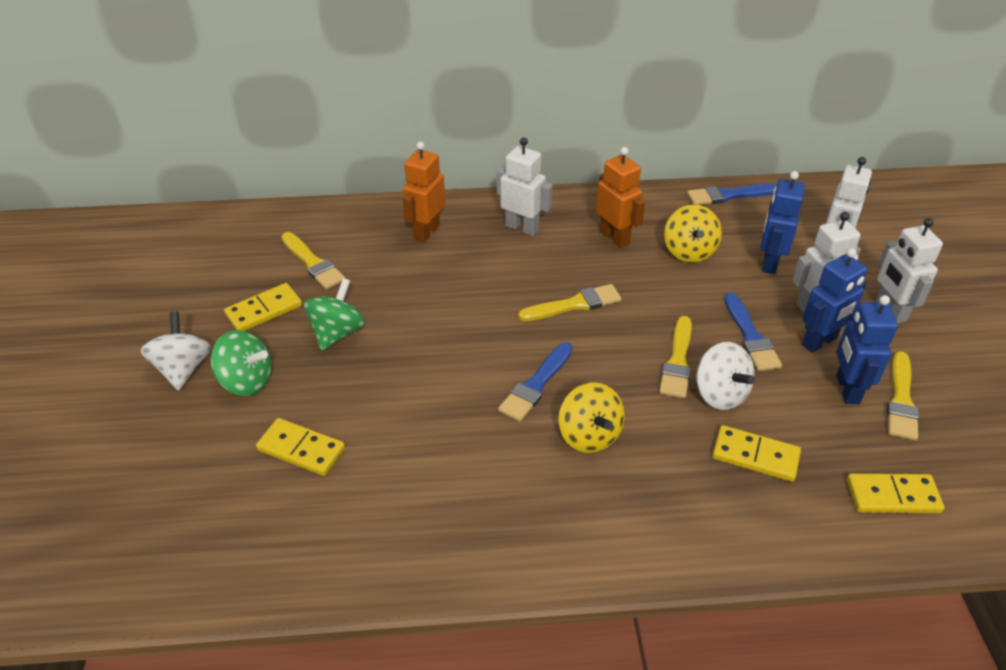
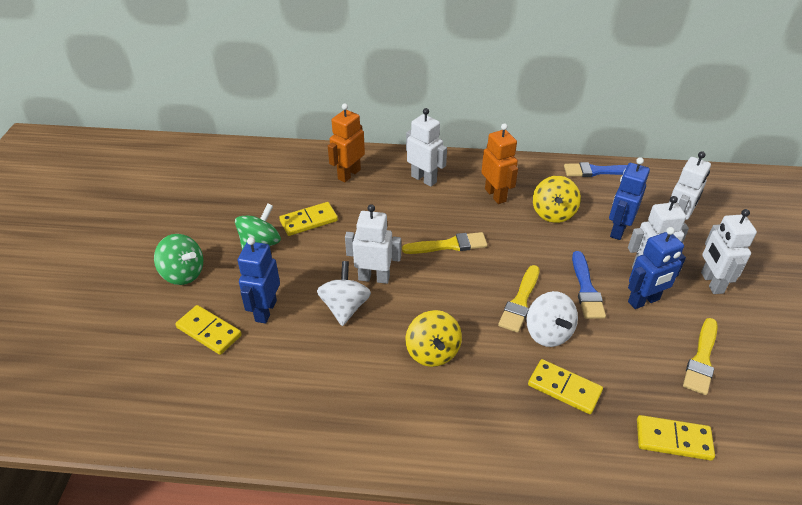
camera: 10 degrees right, 0 degrees up
white spinning top [141,311,211,391] -> white spinning top moved to [317,261,371,326]
yellow domino [224,283,302,331] -> yellow domino moved to [279,202,338,236]
yellow brush [281,232,345,289] -> none
blue brush [498,342,573,422] -> none
blue robot [836,295,898,404] -> blue robot moved to [238,237,280,324]
none -> white robot [345,204,401,284]

